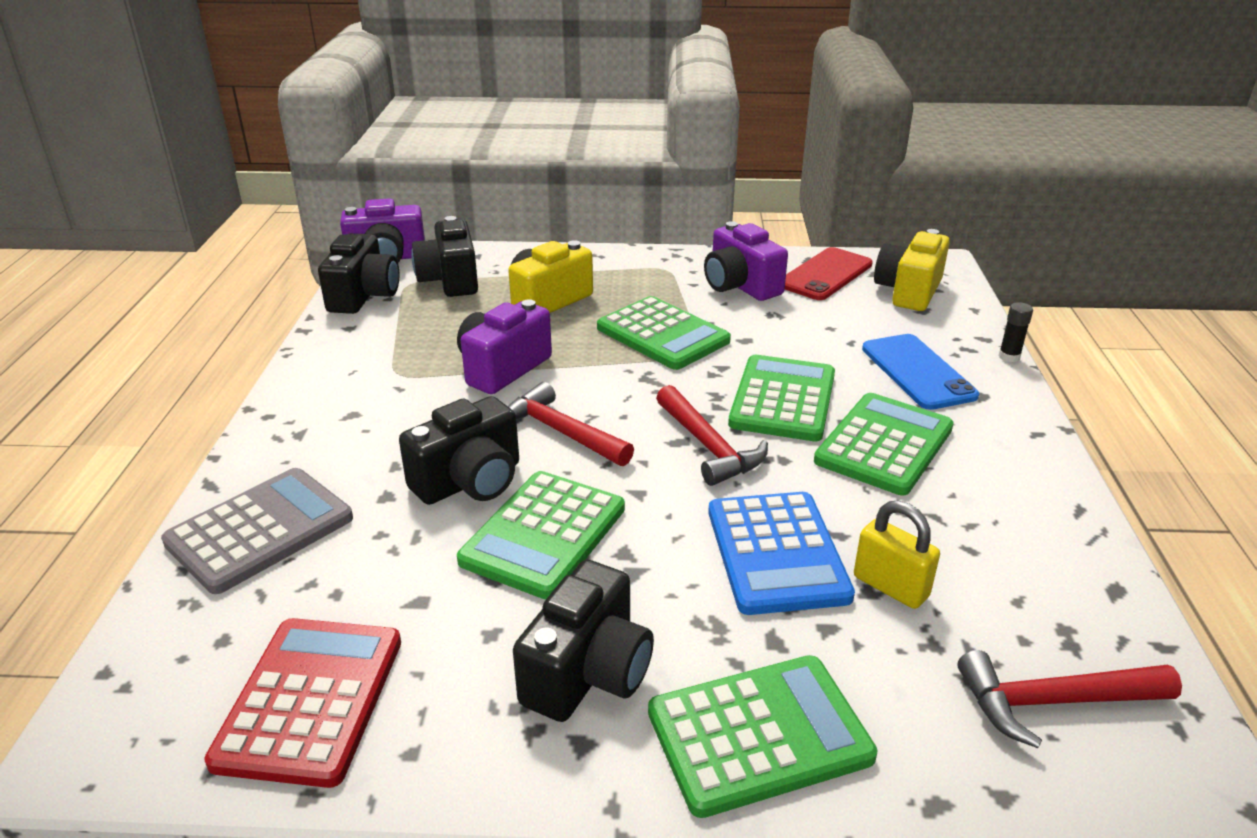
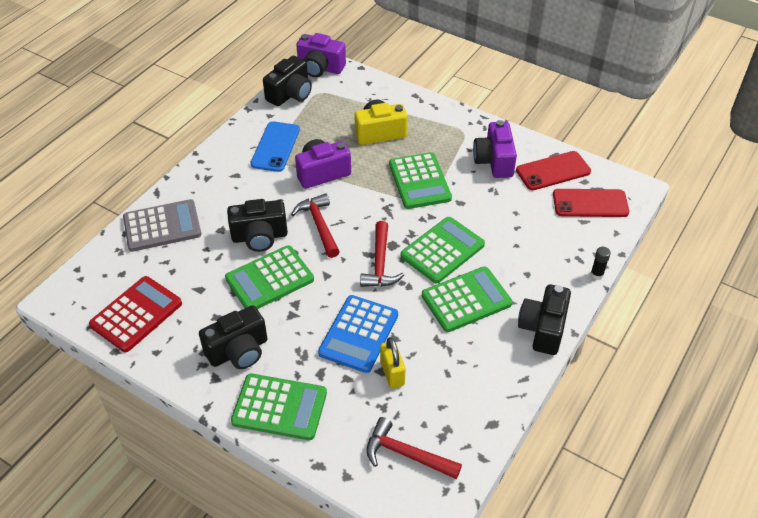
camera: 30 degrees right, 15 degrees up
black camera [411,216,478,297] -> black camera moved to [518,284,571,355]
blue phone [862,334,979,410] -> blue phone moved to [250,121,300,172]
yellow camera [874,229,950,311] -> red phone [553,189,629,217]

